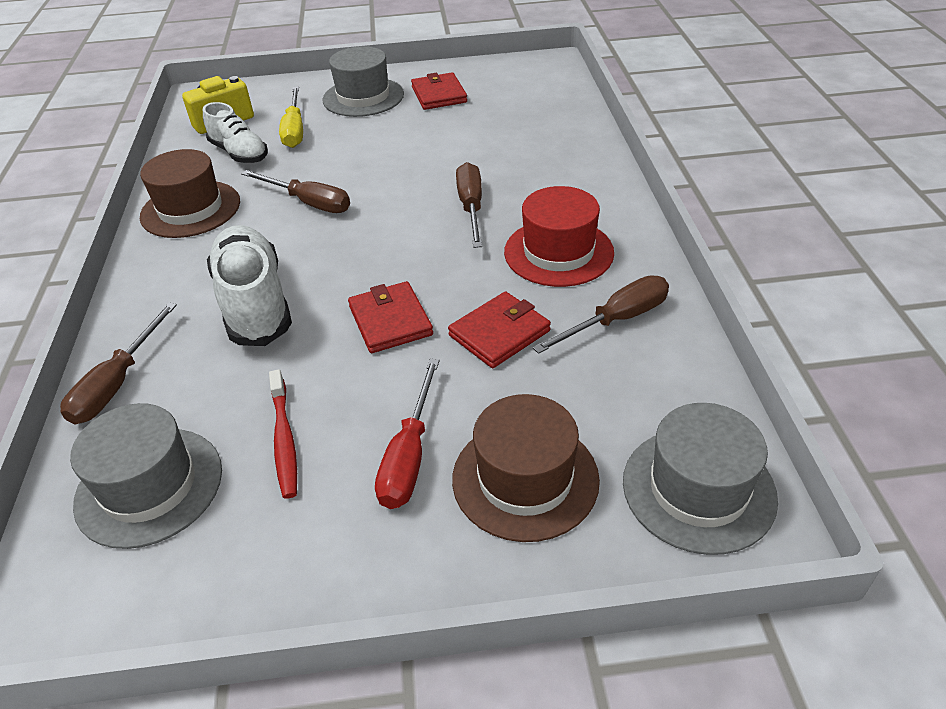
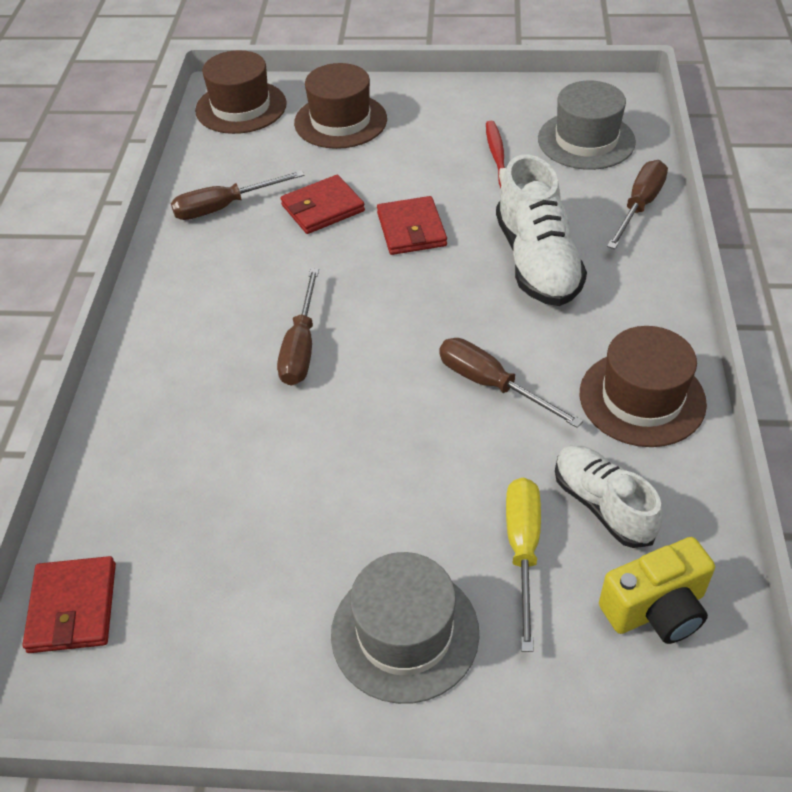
camera: 170 degrees left, 5 degrees up
red screwdriver [375,359,440,509] -> none
red wallet [411,72,467,110] -> red wallet moved to [22,556,116,653]
red hat [504,186,614,287] -> none
grey hat [623,403,778,555] -> brown hat [195,50,287,134]

